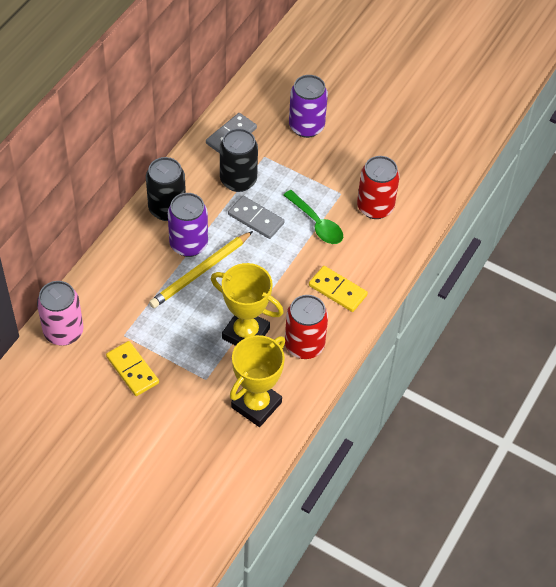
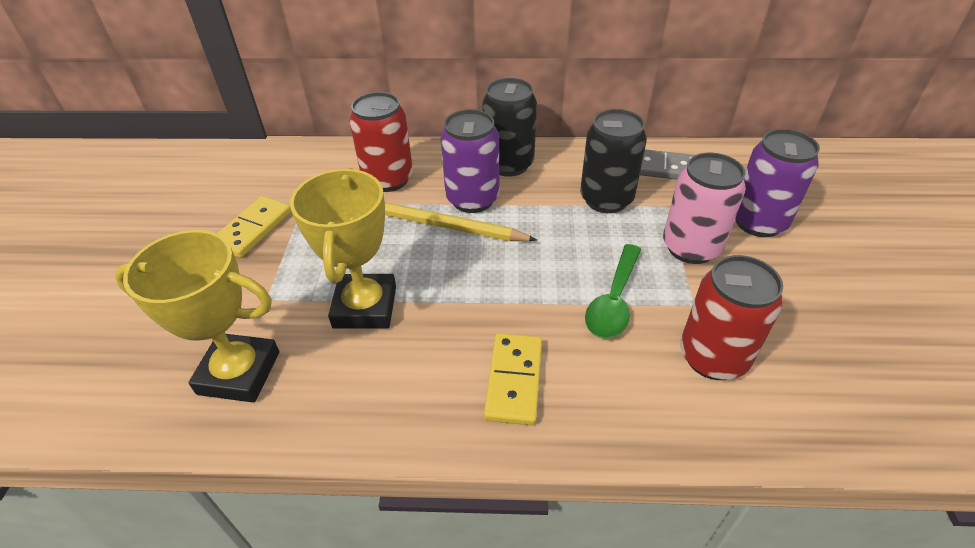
camera: 65 degrees right, 10 degrees down
pink can [37,281,84,346] -> pink can moved to [663,153,746,264]
grey domino [228,196,285,239] -> none
red can [285,295,328,359] -> red can moved to [349,92,413,192]

